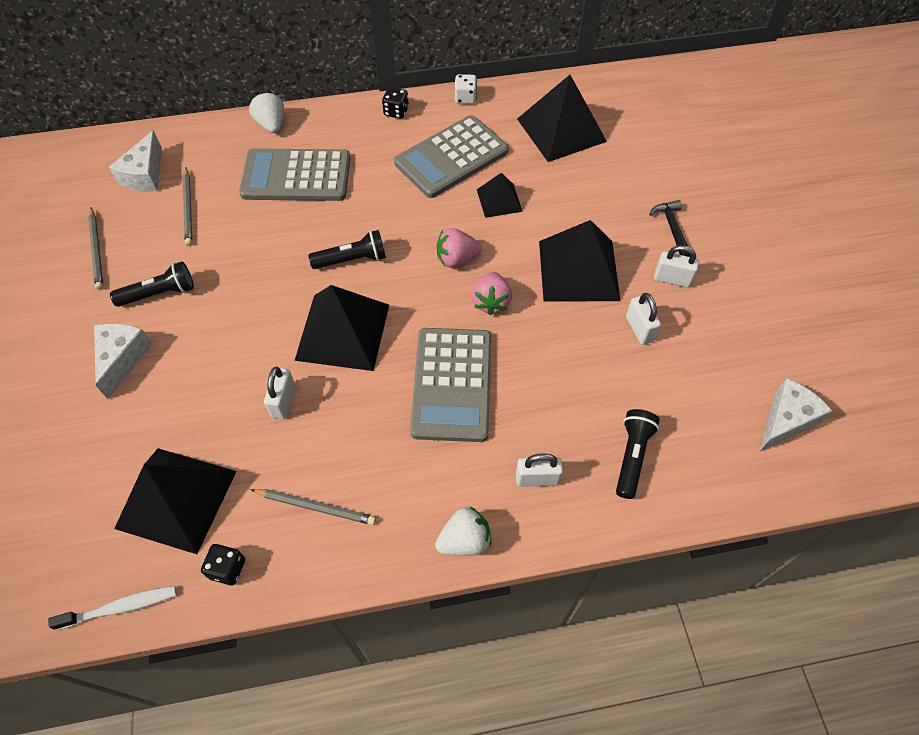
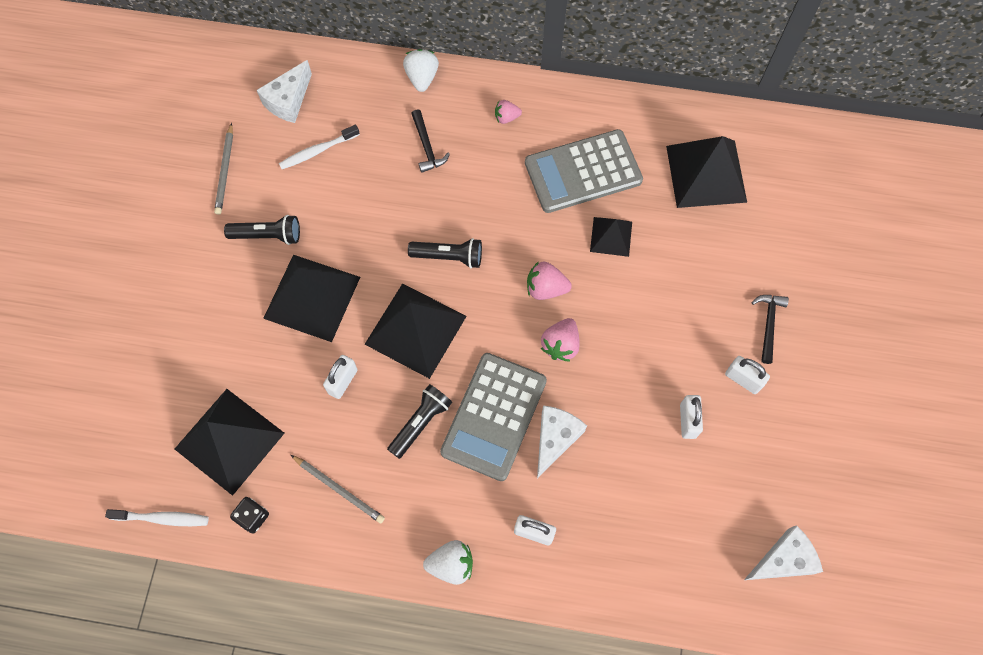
camera: 20 degrees right, 10 degrees up
white cheese [94,323,152,399] -> white cheese moved to [537,406,587,478]
grey pencil [183,167,192,246] -> white toothbrush [279,125,360,169]
grey calculator [239,148,350,201] -> black hammer [411,109,450,173]
black dice [382,87,409,119] -> none
white dice [455,74,477,104] -> none
black pyramid [539,220,621,302] -> black pyramid moved to [263,255,360,342]
black flashlight [616,409,660,499] -> black flashlight moved to [387,384,452,459]
none -> pink strawberry [495,100,522,124]

